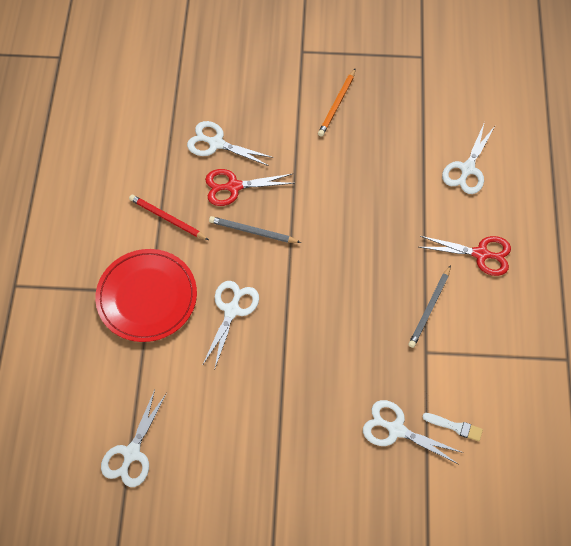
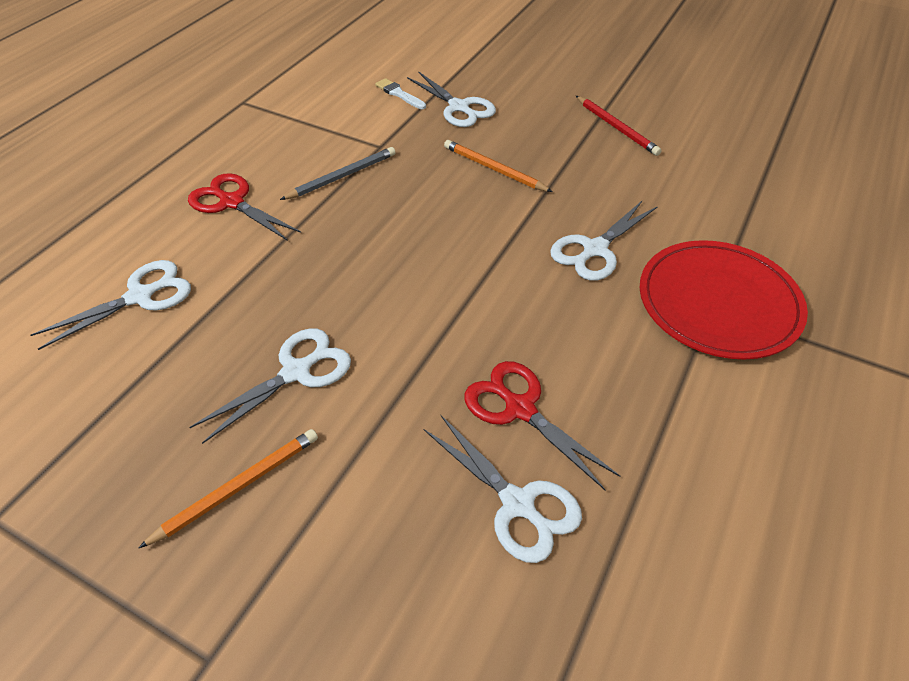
camera: 155 degrees left, 15 degrees down
white scissors [101,390,167,487] -> white scissors moved to [189,328,351,444]
red pencil [129,194,209,240] -> red pencil moved to [576,96,661,156]
red scissors [205,169,295,206] -> red scissors turned 150 degrees counterclockwise [465,361,620,490]
grey pencil [209,216,301,243] -> none
none -> orange pencil [444,140,553,192]

